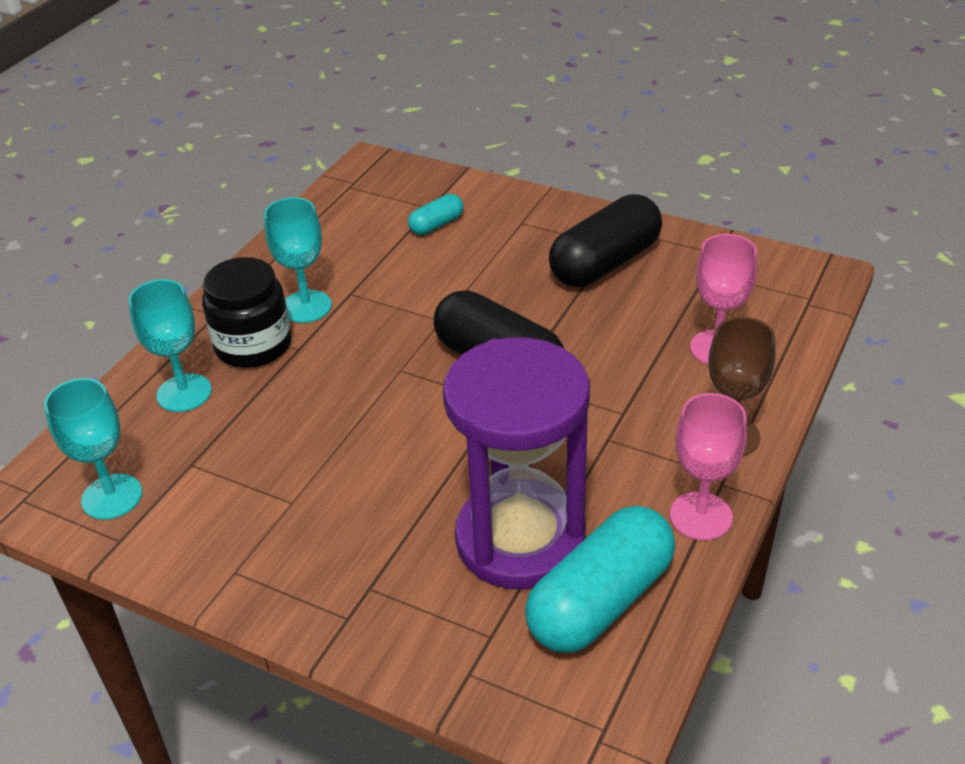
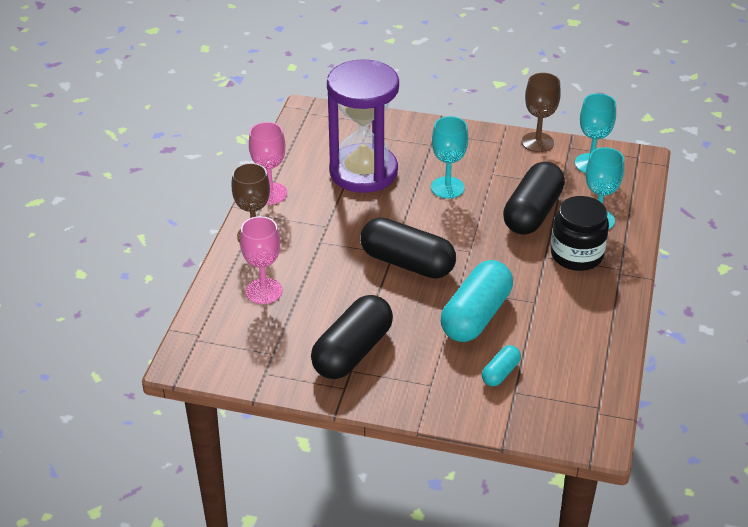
camera: 165 degrees right, 0 degrees up
turquoise goblet [264,197,332,323] -> turquoise goblet moved to [431,116,468,199]
turquoise capsule [525,506,675,653] -> turquoise capsule moved to [441,260,513,342]
none -> black capsule [503,161,565,235]
none -> brown goblet [522,73,561,152]

